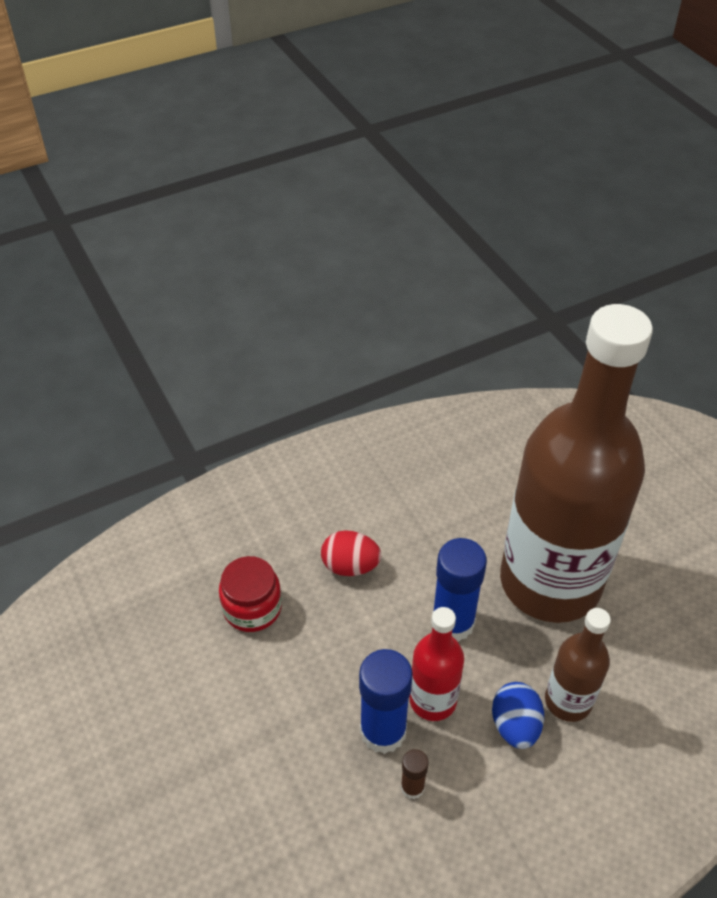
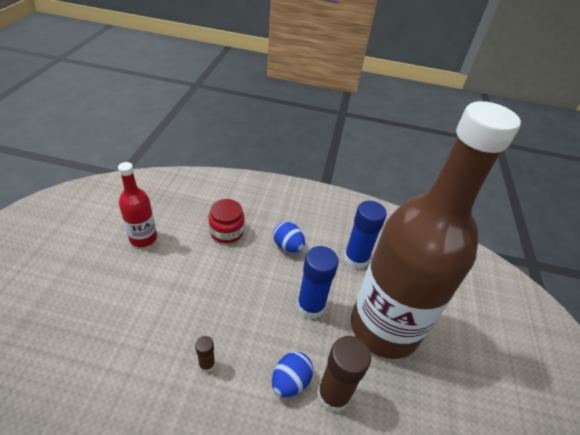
camera: 35 degrees right, 5 degrees down
red egg [321,530,381,576] -> blue egg [273,222,305,253]
blue glue stick [359,649,413,754] -> blue glue stick moved to [344,201,387,269]
red bottle [409,607,464,721] -> red bottle moved to [118,162,157,247]
brown bottle [545,608,611,722] -> brown glue stick [317,336,371,412]

